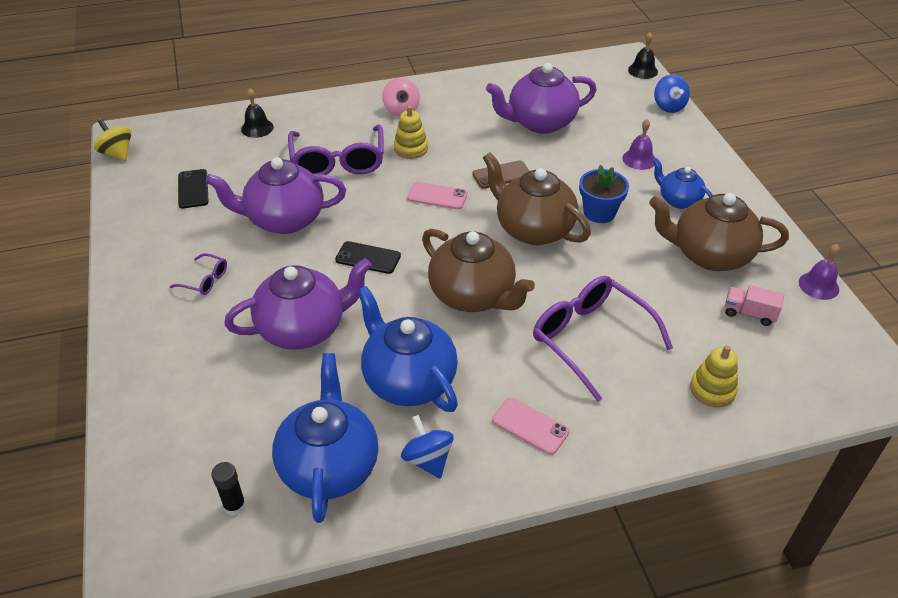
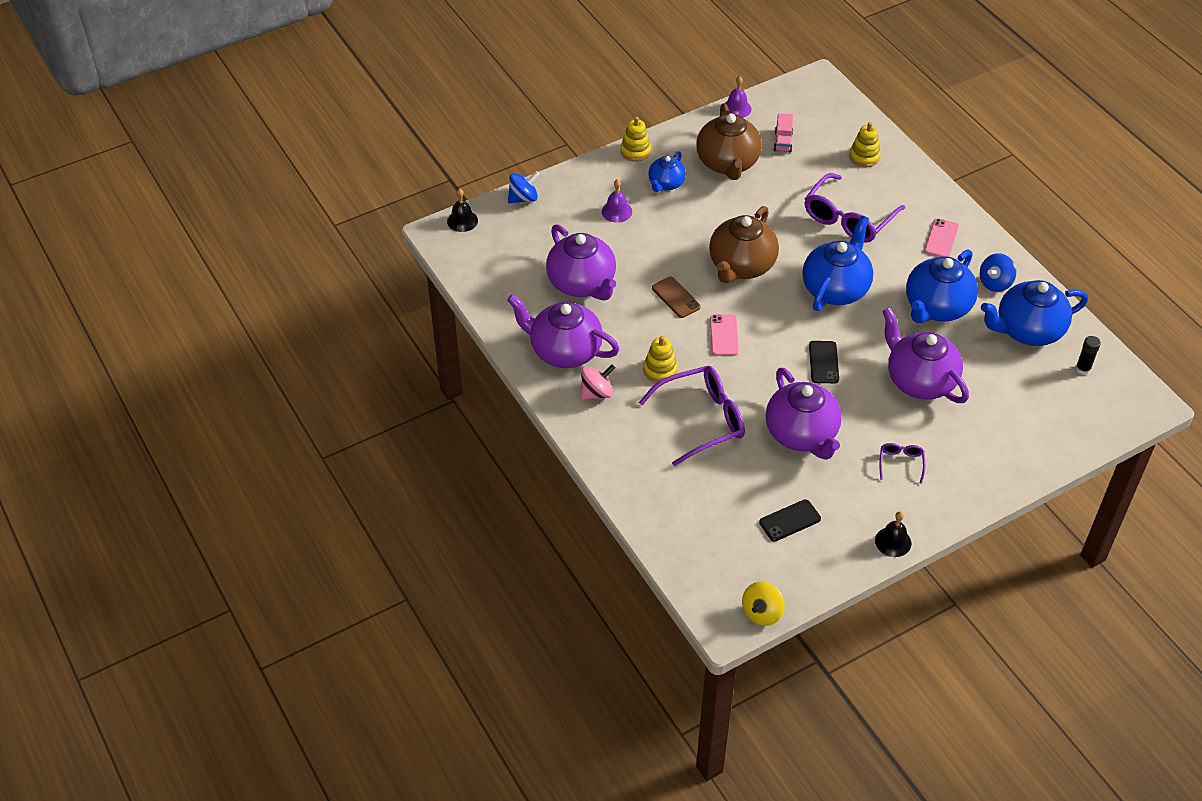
camera: 105 degrees left, 5 degrees up
black bell [241,88,274,138] -> black bell moved to [875,511,911,557]
brown teapot [422,229,535,312] -> blue teapot [803,215,873,311]
blue flower pot [579,165,629,223] -> none
none -> purple teapot [507,294,620,368]
none -> yellow stacking toy [621,117,651,162]

